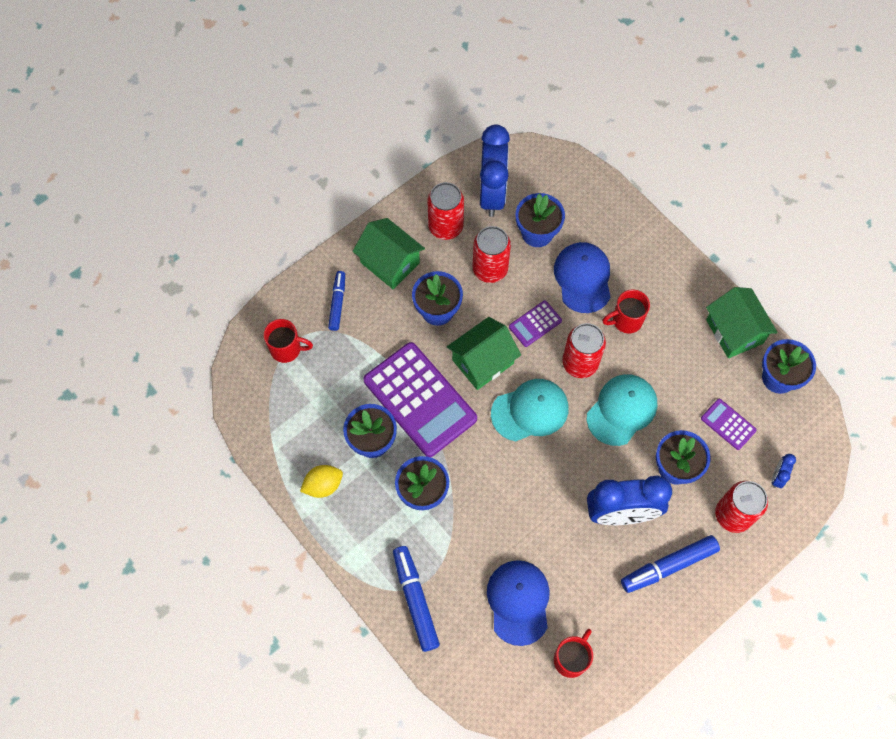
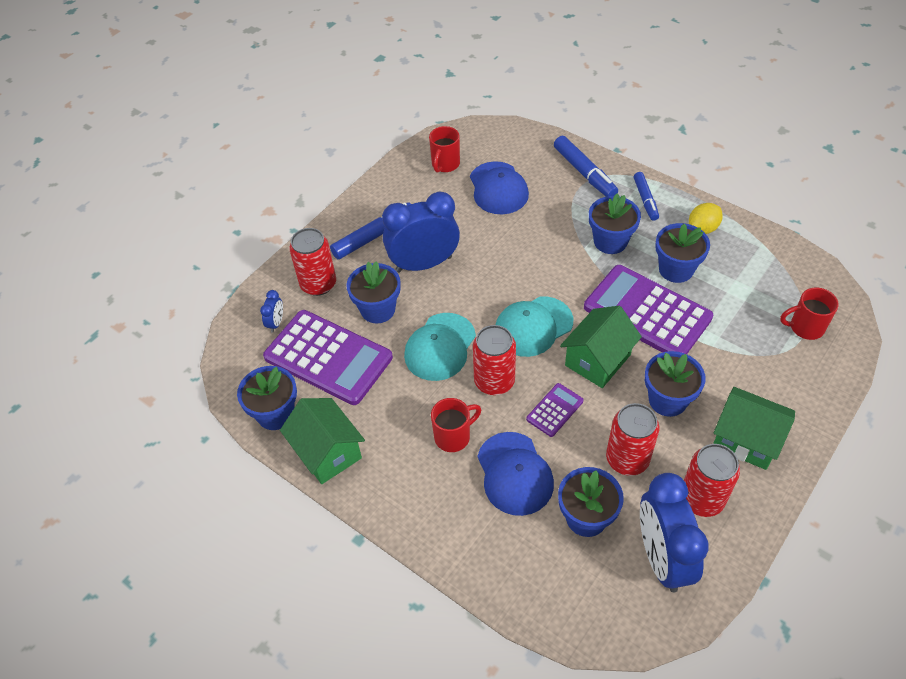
camera: 170 degrees right, 15 degrees down
blue marker [328,271,345,331] -> blue marker moved to [634,172,659,221]
purple calculator [701,399,757,450] -> purple calculator [263,310,393,405], size x2.21

